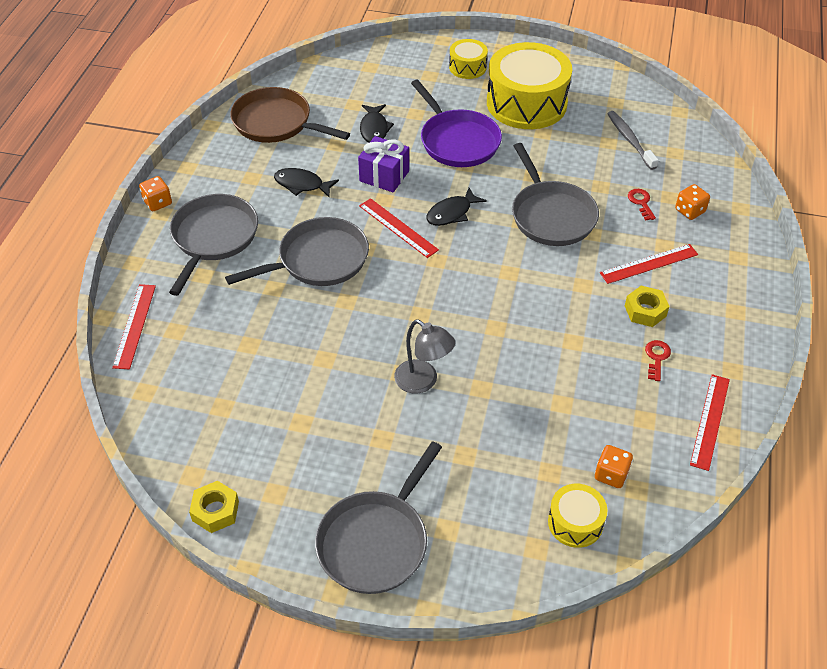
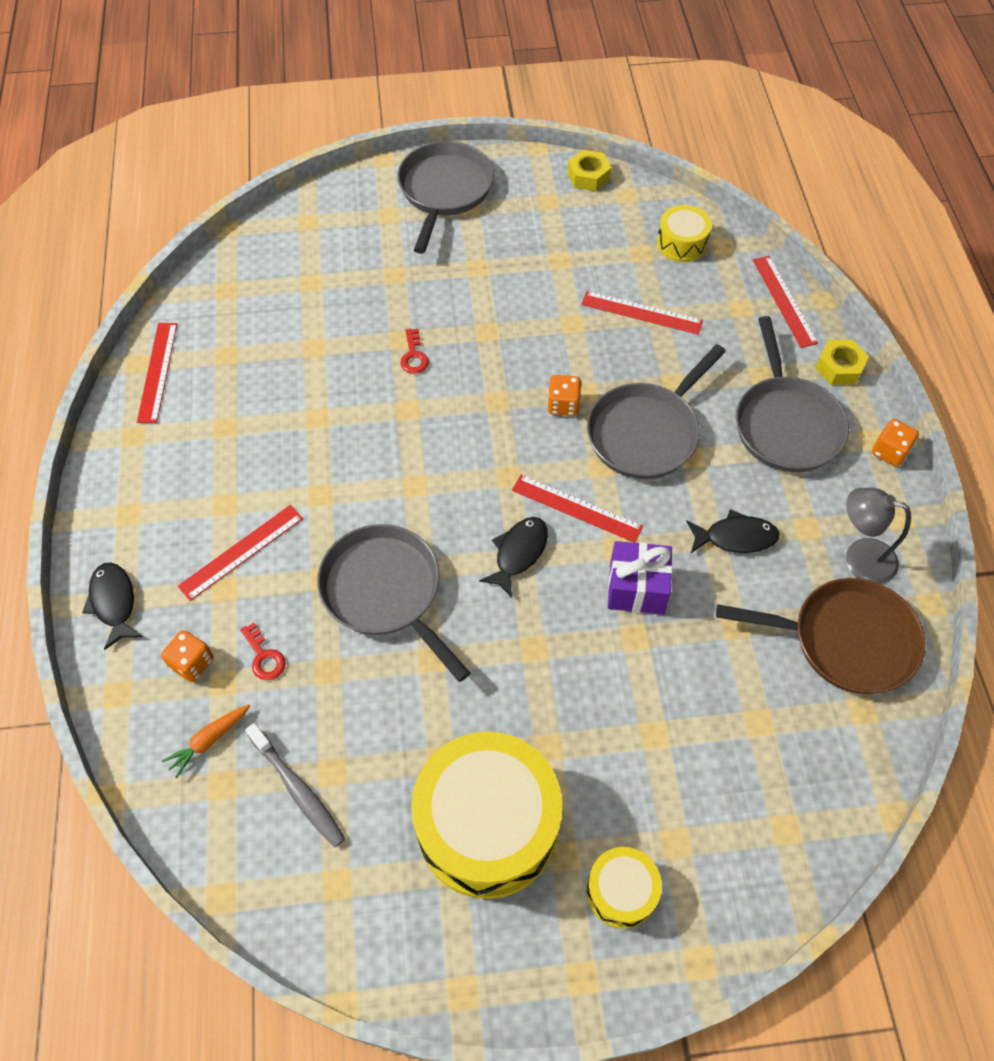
camera: 160 degrees right, 10 degrees up
black fish [360,104,394,143] -> black fish moved to [82,563,143,650]
grey lamp [394,320,455,394] -> grey lamp moved to [846,488,911,584]
purple pan [411,80,502,167] -> none
yellow drum [548,484,607,548] -> yellow drum moved to [657,205,712,262]
orange dice [595,445,633,488] -> orange dice moved to [548,375,582,416]
yellow nut [625,286,670,327] -> yellow nut moved to [815,340,869,385]
red key [645,340,671,381] -> red key moved to [400,329,429,374]
none -> orange carrot [162,704,250,778]
none -> red ruler [581,291,703,335]

